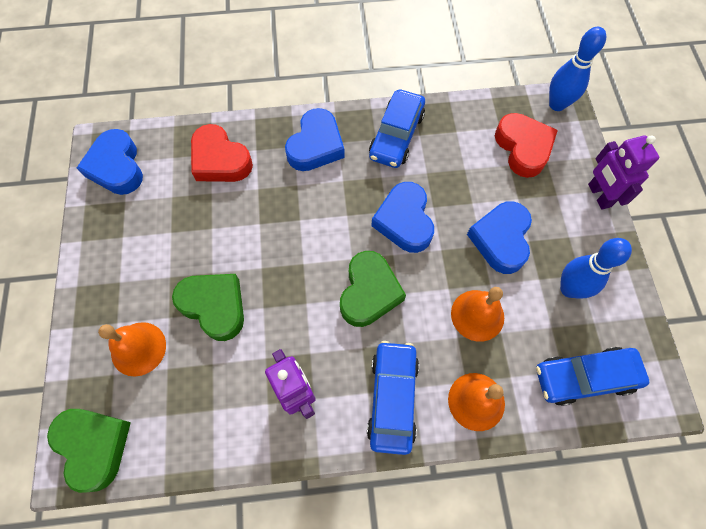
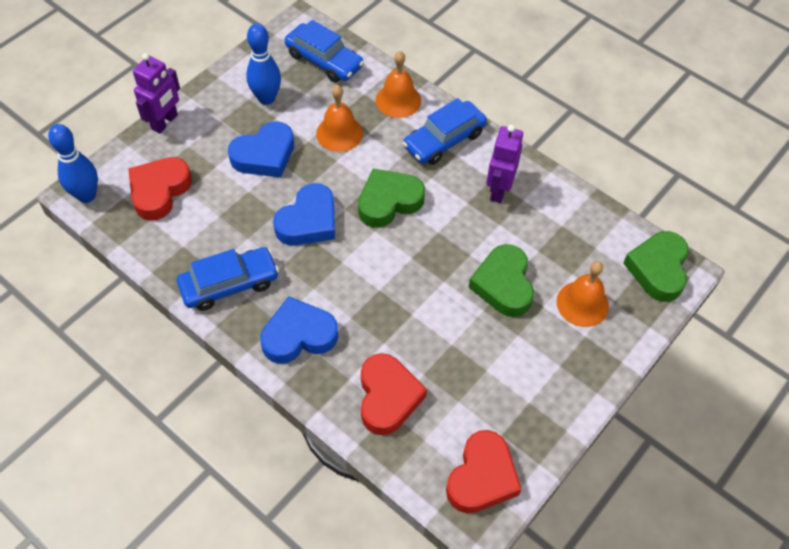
camera: 135 degrees left, 10 degrees down
blue heart [77,129,143,195] -> red heart [446,430,521,514]

